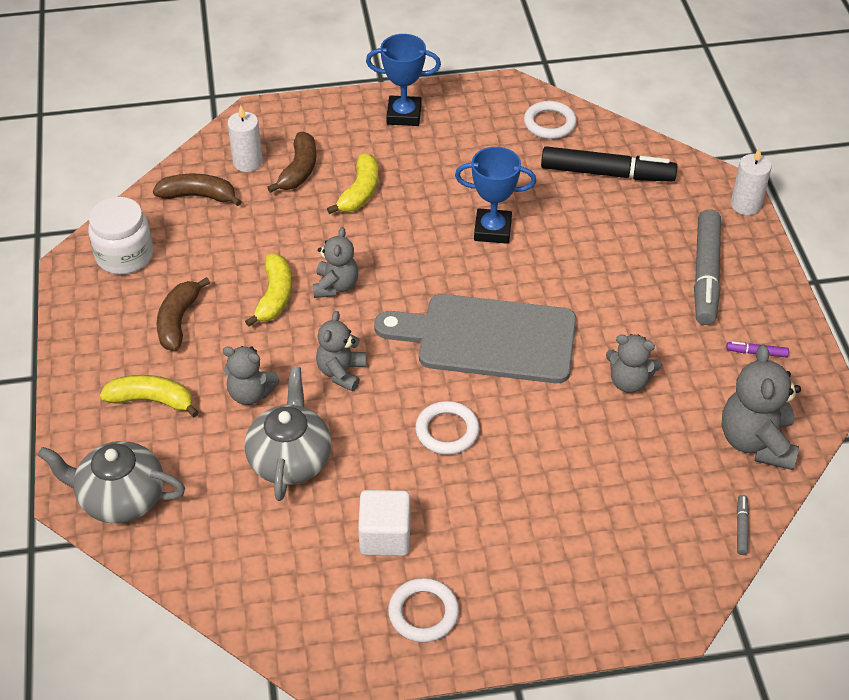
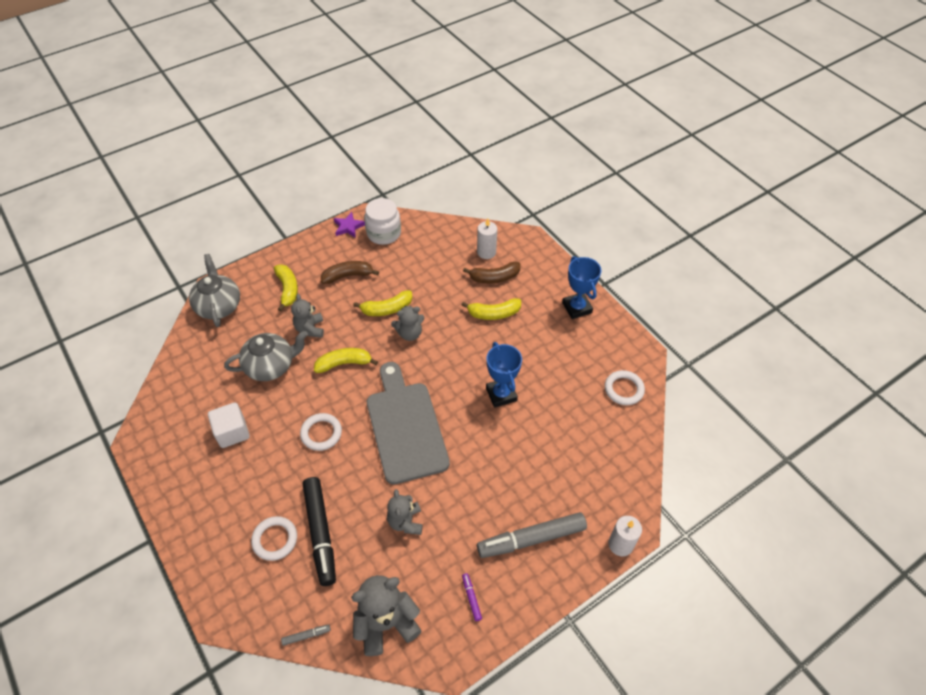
camera: 65 degrees right, 5 degrees up
brown banana [153,174,242,206] -> none
grey teddy bear [316,311,366,392] -> yellow banana [314,348,378,373]
white ring [388,578,459,642] -> white ring moved to [251,516,297,561]
black marker [541,146,677,182] -> black marker moved to [303,477,336,586]
none -> purple star [334,212,365,238]

